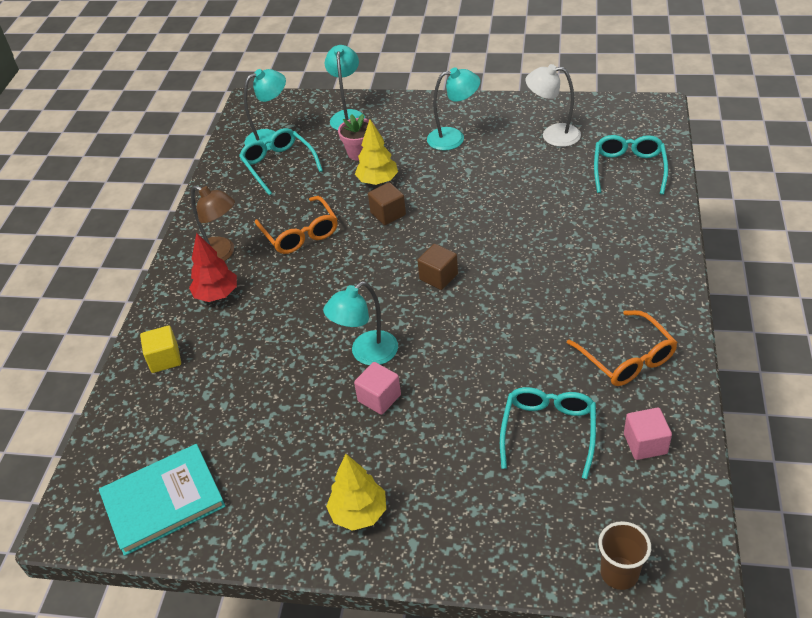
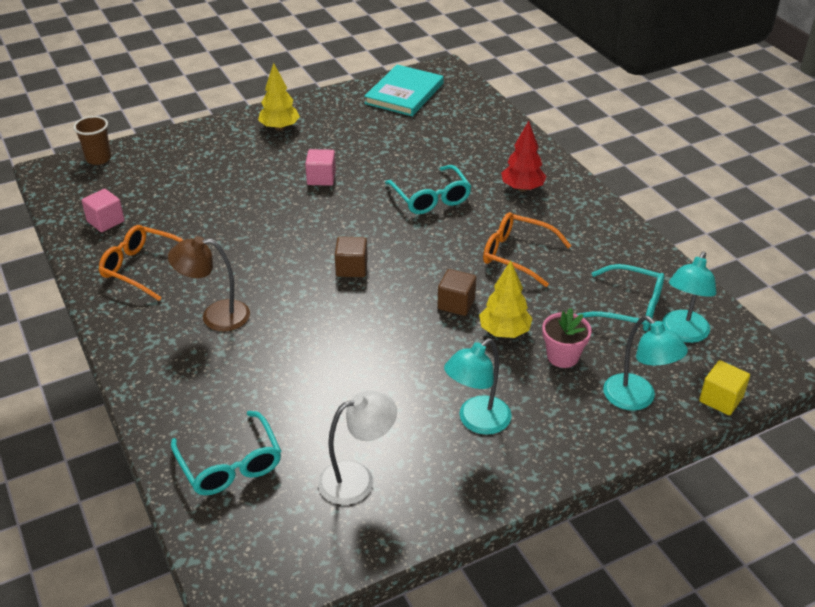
camera: 140 degrees right, 5 degrees down
yellow cube [140,325,181,373] -> yellow cube moved to [699,360,750,415]
brown lamp [191,185,235,261] -> brown lamp moved to [168,236,250,331]
turquoise lamp [323,281,398,365] -> none
turquoise glasses [500,387,596,479] -> turquoise glasses moved to [385,165,472,214]

